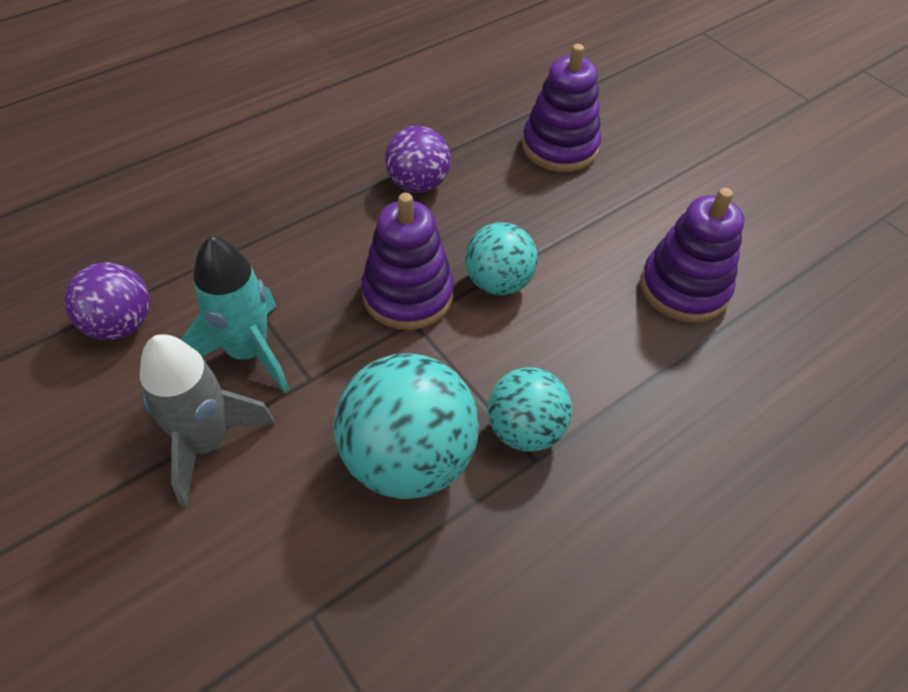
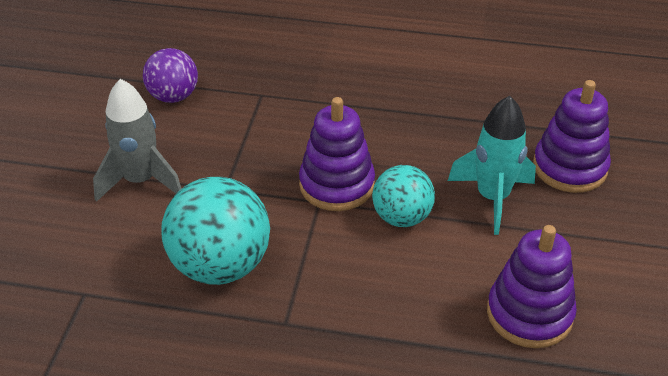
camera: 50 degrees right, 10 degrees down
turquoise rocket [180,236,289,393] -> turquoise rocket moved to [448,96,536,235]
purple ball [385,126,451,193] -> none
turquoise ball [488,367,572,452] -> none

